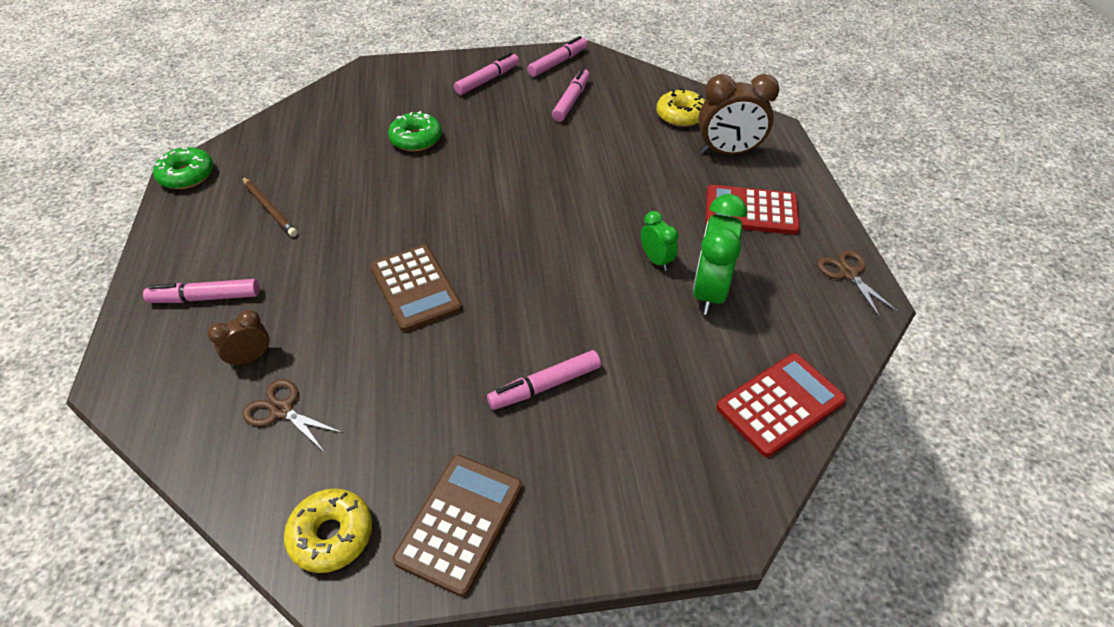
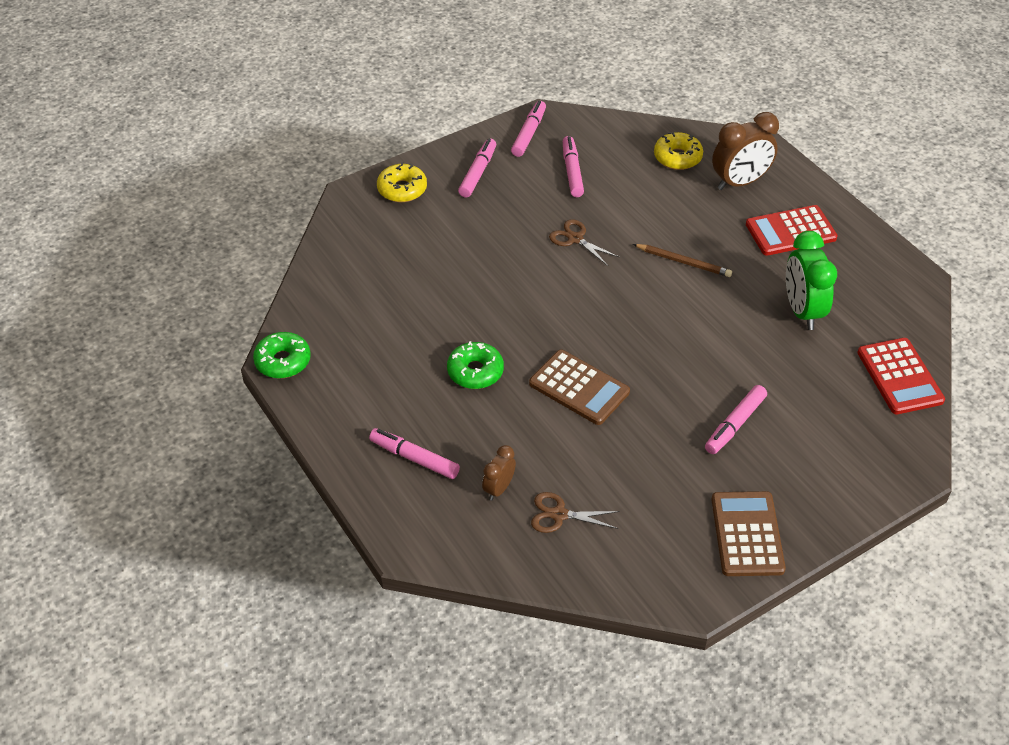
camera: 25 degrees left, 0 degrees up
pink marker [143,279,259,303] -> pink marker turned 60 degrees clockwise [369,428,460,479]
brown pencil [242,177,298,237] -> brown pencil moved to [633,244,732,277]
yellow donut [284,488,372,573] -> yellow donut moved to [377,162,427,202]
green donut [388,111,442,151] -> green donut moved to [447,341,504,389]
green clock [641,211,679,271] -> none
red calculator [716,353,846,457] -> red calculator turned 135 degrees clockwise [857,338,945,414]
brown scissors [817,250,899,318] -> brown scissors moved to [549,219,620,266]

